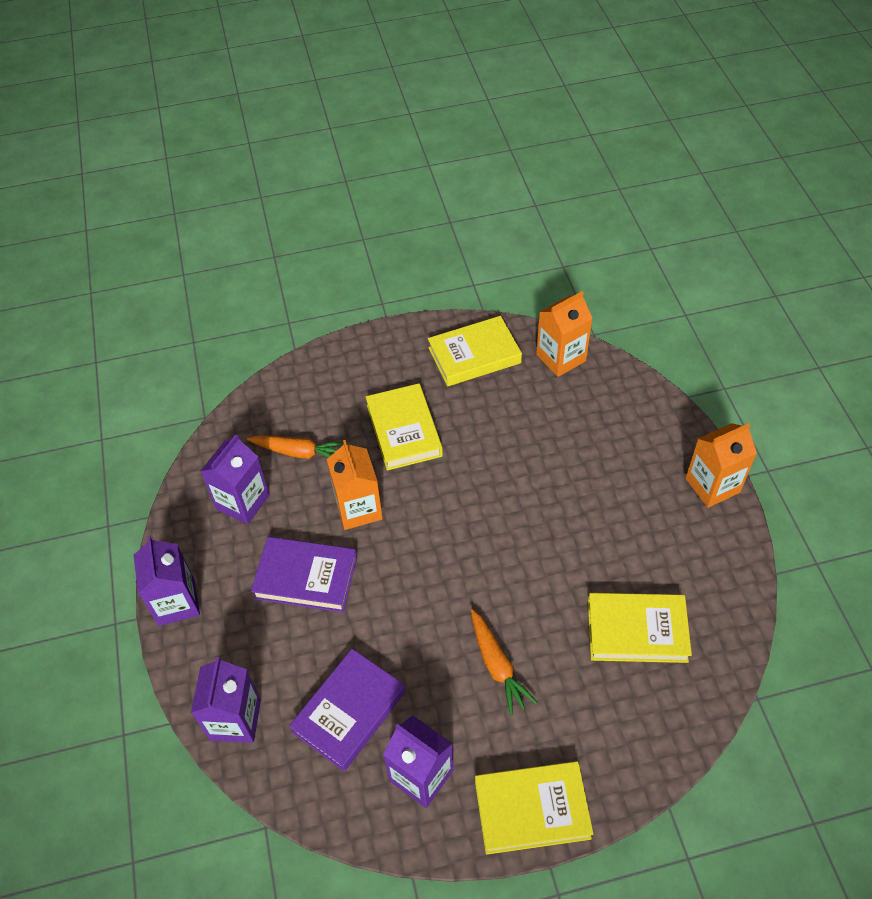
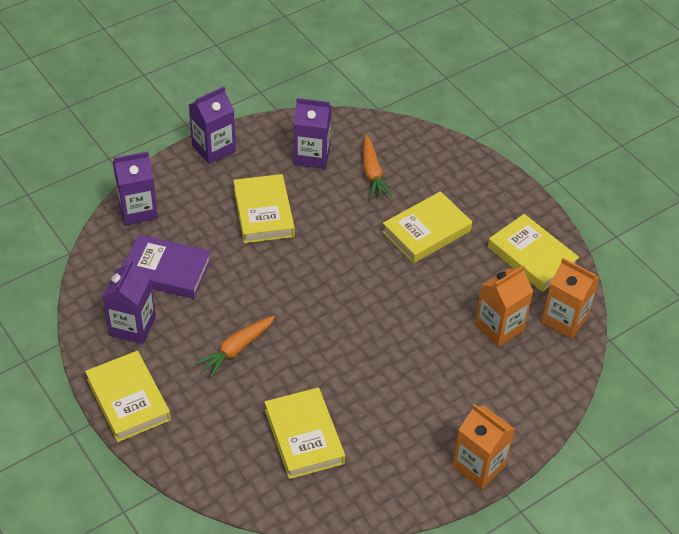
camera: 65 degrees right, 5 degrees down
purple book [251,537,357,612] -> yellow book [233,174,295,243]
orange carton [327,440,383,530] -> orange carton moved to [475,266,533,347]

